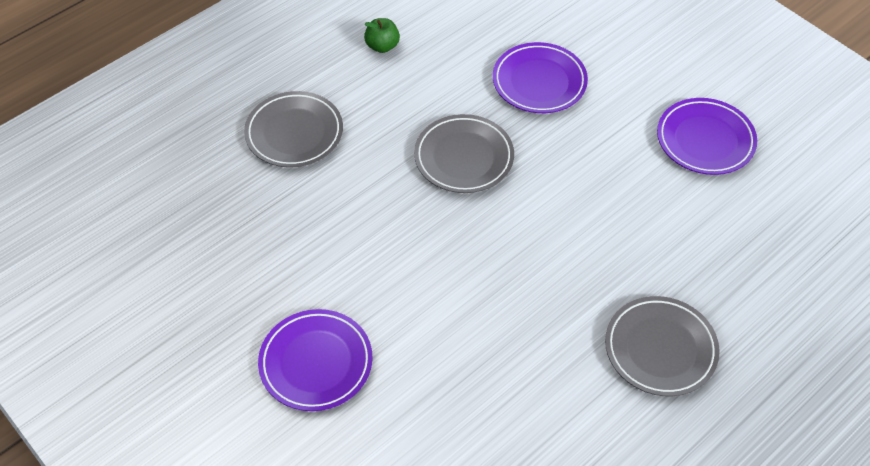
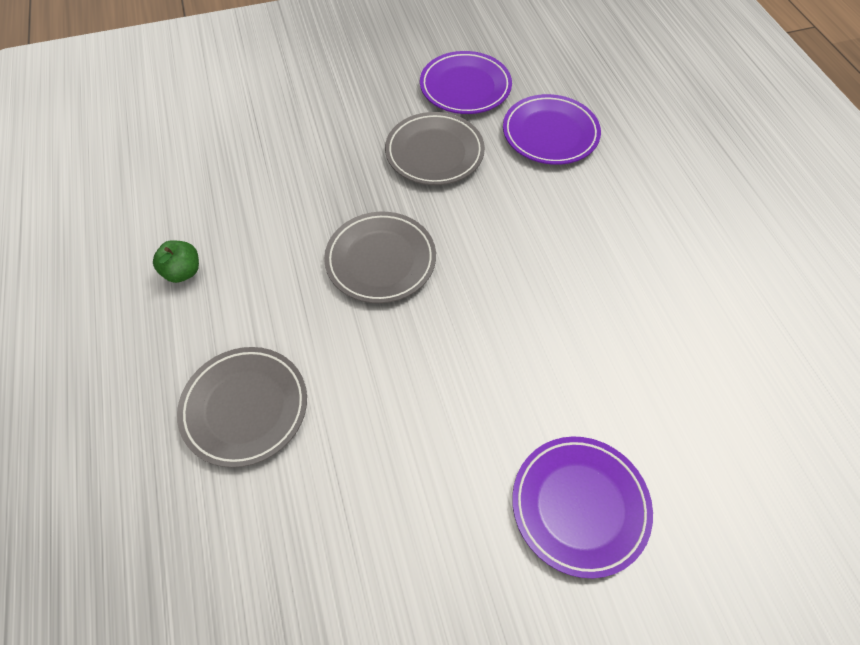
camera: 65 degrees left, 5 degrees up
purple plate [493,42,588,113] -> purple plate moved to [503,94,601,165]
grey plate [605,296,720,396] -> grey plate moved to [385,112,485,185]

